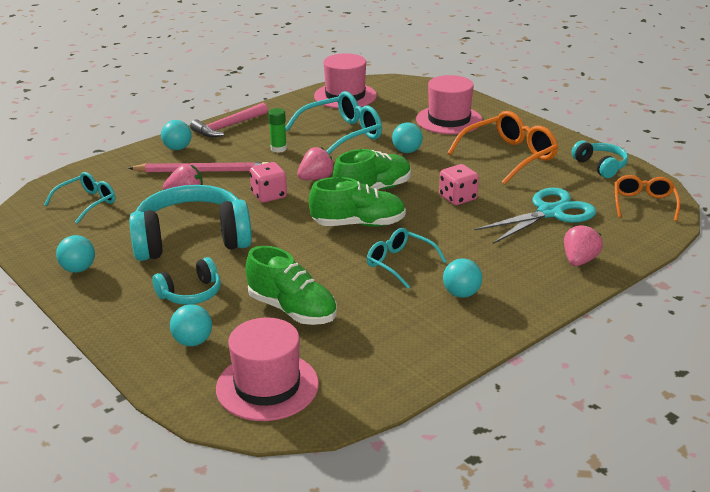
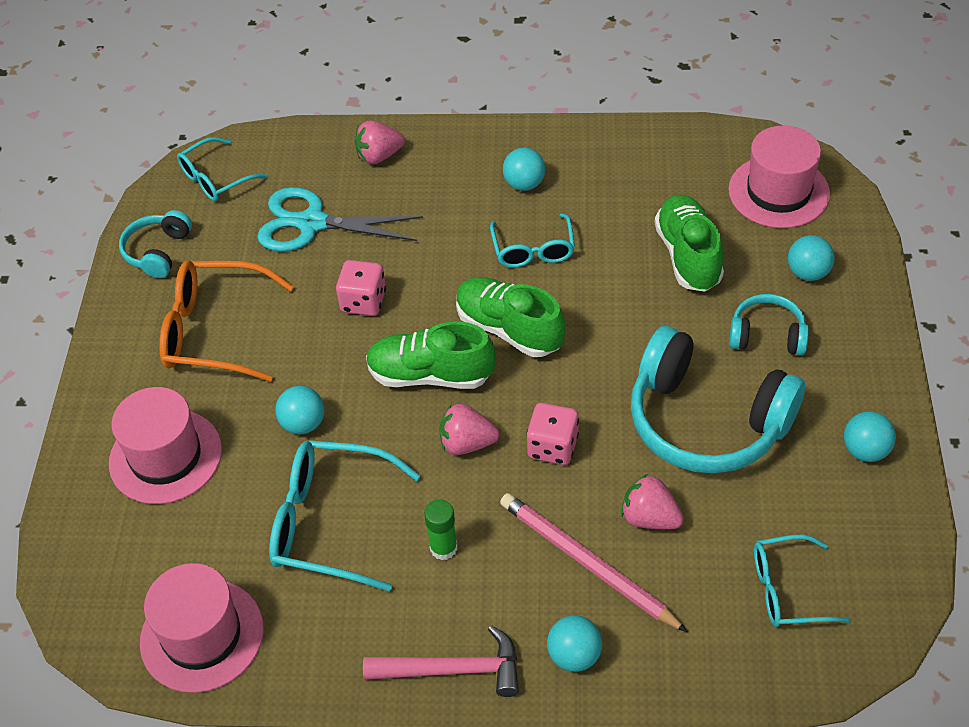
camera: 135 degrees left, 20 degrees up
orange glasses [615,175,680,221] -> turquoise glasses [177,137,267,201]

